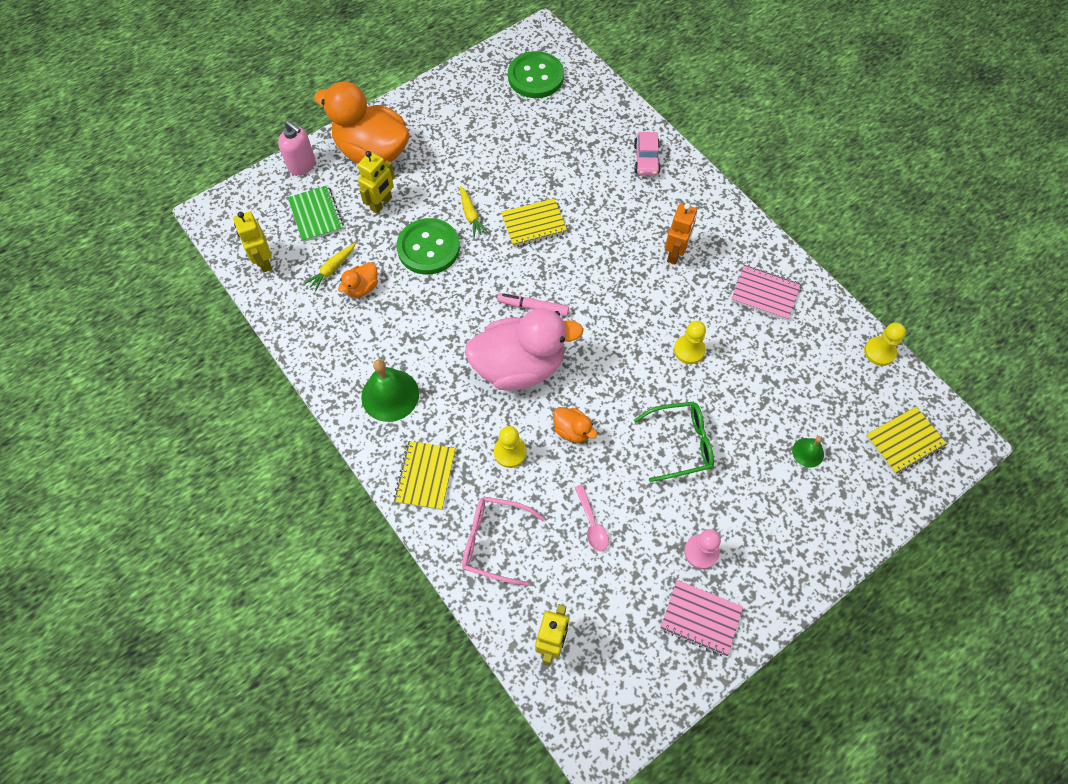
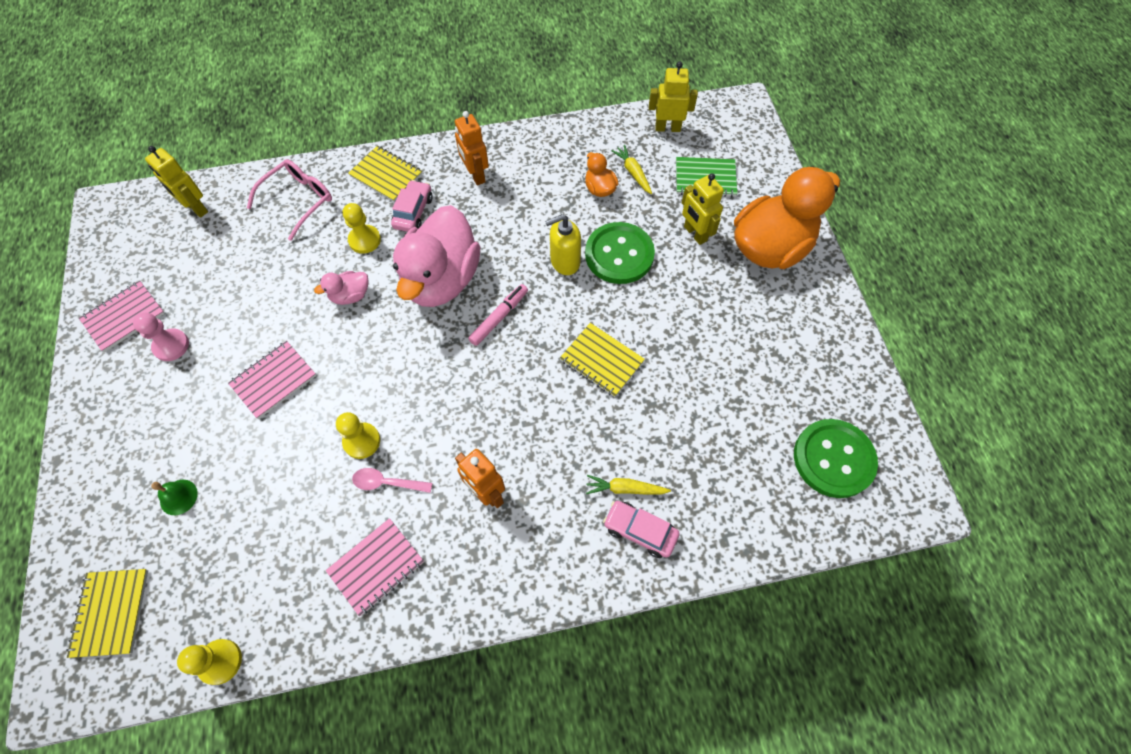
camera: 115 degrees right, 0 degrees up
pink soap dispenser [278,121,315,176] -> none
green bell [361,359,419,422] -> orange robot [455,111,489,186]
yellow carrot [460,186,488,237] -> yellow carrot moved to [586,475,671,495]
yellow notebook [501,198,567,247] -> yellow notebook turned 60 degrees counterclockwise [560,323,645,397]
orange duck [553,407,597,443] -> pink duck [314,271,368,305]
pink spoon [575,485,609,551] -> pink spoon moved to [352,468,432,493]
green glasses [634,401,714,482] -> pink notebook [228,341,316,419]
none -> pink car [391,180,433,232]
none -> yellow soap dispenser [545,214,581,275]

